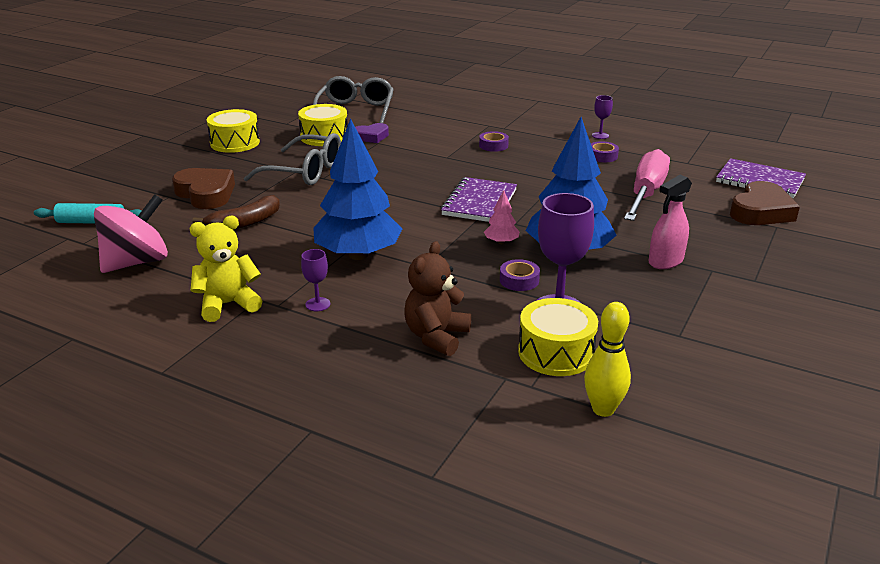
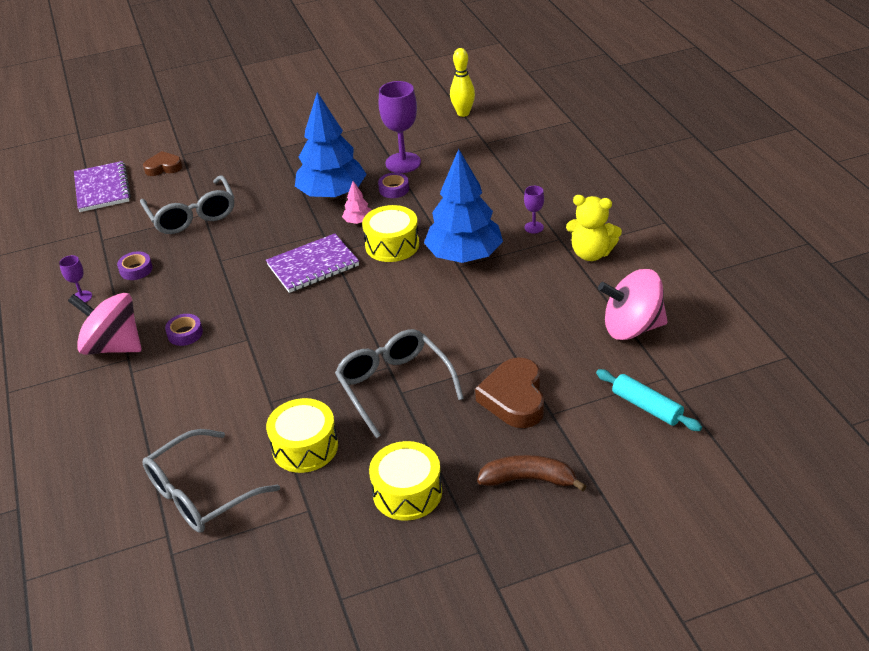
camera: 135 degrees left, 10 degrees up
brown banana [192,195,280,230] -> brown banana moved to [477,455,587,492]
purple heart [355,123,389,143] -> none
brown teddy bear [404,241,471,356] -> none
yellow drum [518,298,598,376] -> yellow drum moved to [362,205,419,262]
pink screwdriver [624,149,670,221] -> grey glasses [140,175,234,234]
pink spray bottle [649,175,692,269] -> none
brown heart [730,181,800,225] -> brown heart [143,151,182,176], size x0.61
none -> pink spinning top [68,293,142,355]

